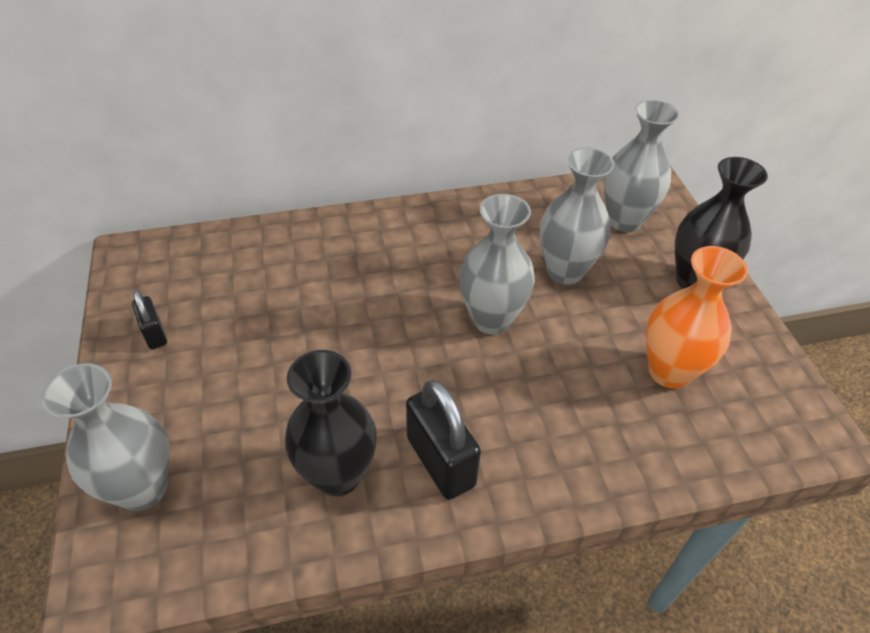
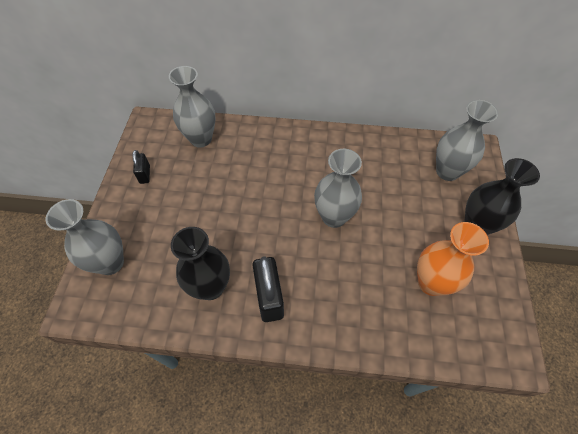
camera: 20 degrees right, 10 degrees up
grey vase [540,147,615,285] -> grey vase moved to [168,66,216,148]

